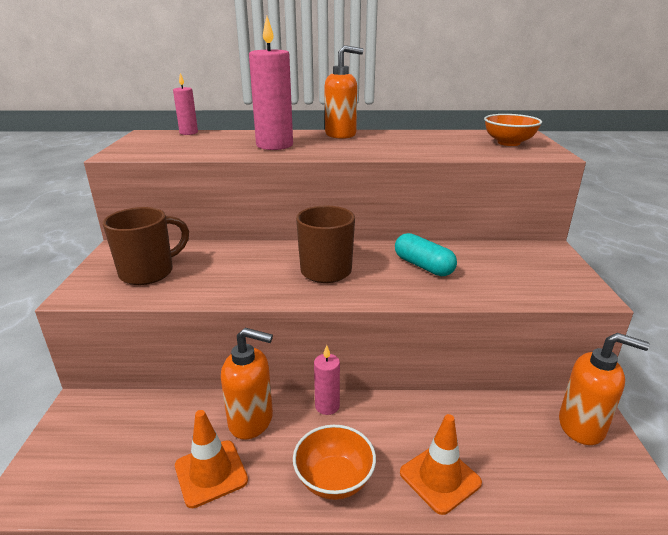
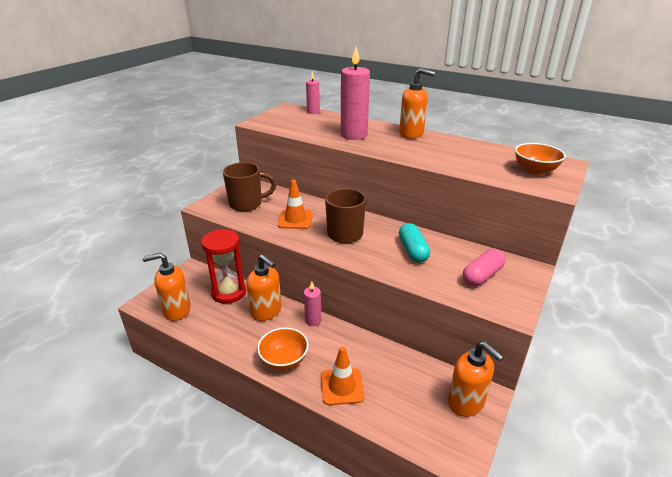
camera: 30 degrees right, 5 degrees up
orange traffic cone [175,410,248,508] -> orange traffic cone moved to [278,180,313,229]
none -> orange soap dispenser [142,253,191,321]
none -> red hourglass [201,229,246,304]
none -> pink capsule [463,249,506,286]

